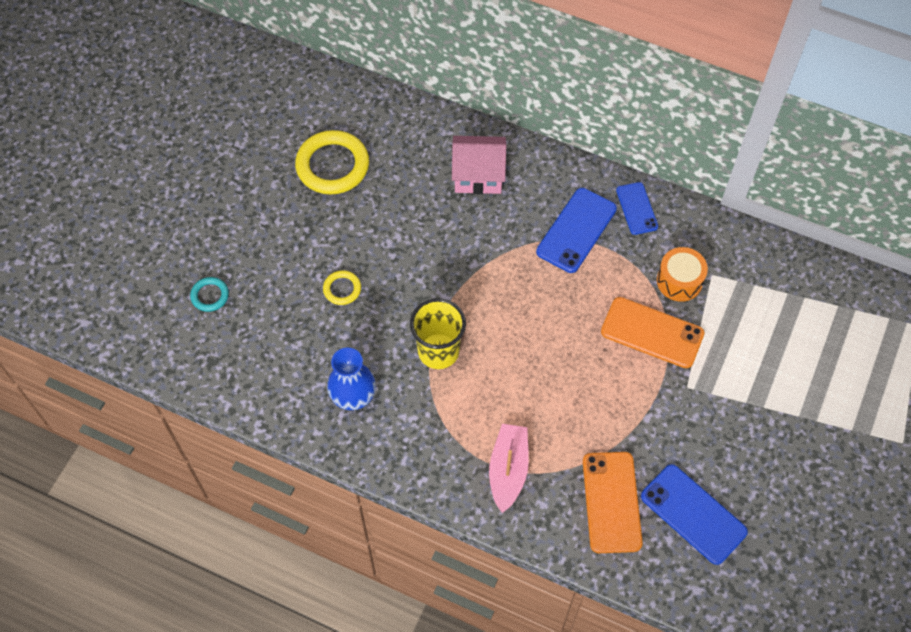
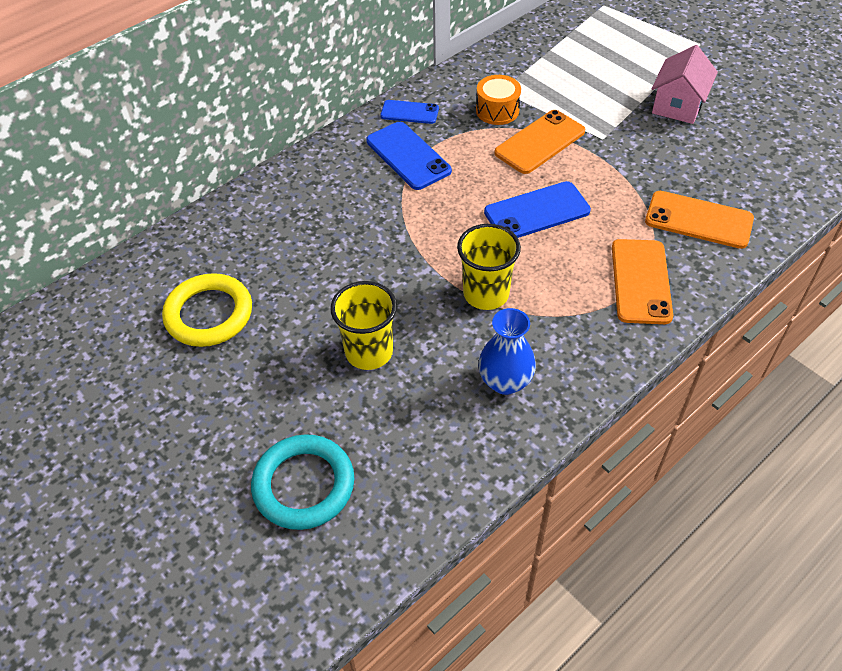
camera: 65 degrees left, 10 degrees down
turquoise ring [190,277,229,312] -> turquoise ring [251,434,354,530], size x2.03
yellow ring [323,270,361,305] -> yellow cup [330,281,397,370]
pink house [452,136,506,194] -> pink house moved to [652,45,718,124]
pink boat [489,424,529,513] -> orange phone [612,239,673,324]
blue phone [641,464,748,565] -> blue phone moved to [484,181,591,238]

